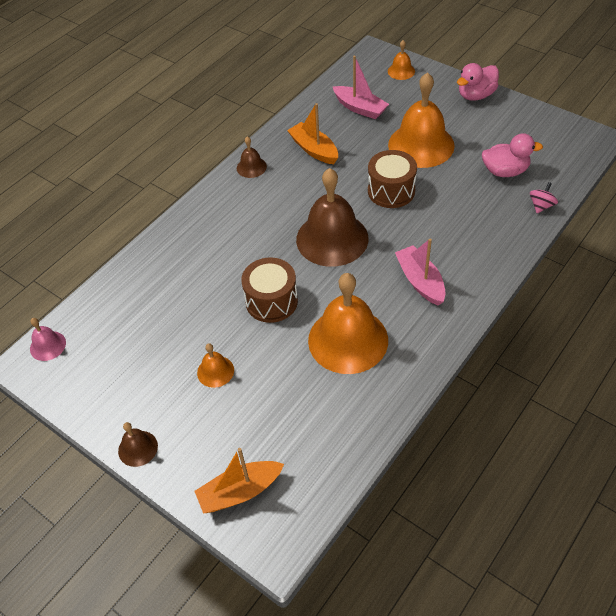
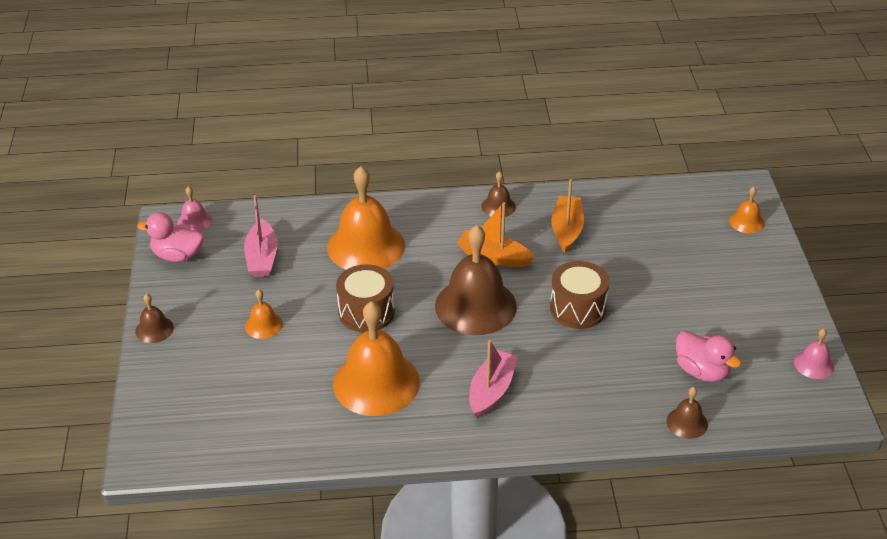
camera: 45 degrees right, 10 degrees down
orange boat [194,448,284,514] -> orange boat moved to [457,202,535,267]
pink boat [333,56,389,119] -> pink boat moved to [244,195,278,277]
orange bell [388,72,455,168] -> orange bell moved to [327,166,405,270]
pink duck [457,63,499,101] -> pink duck moved to [137,212,204,262]
pink spinning top [530,182,558,213] -> brown bell [667,387,708,439]
none -> pink bell [794,328,834,379]

